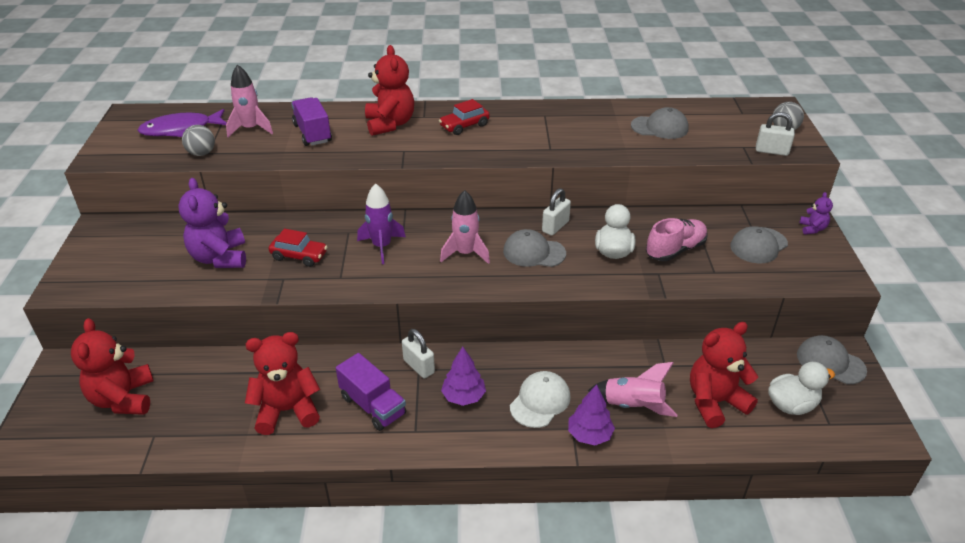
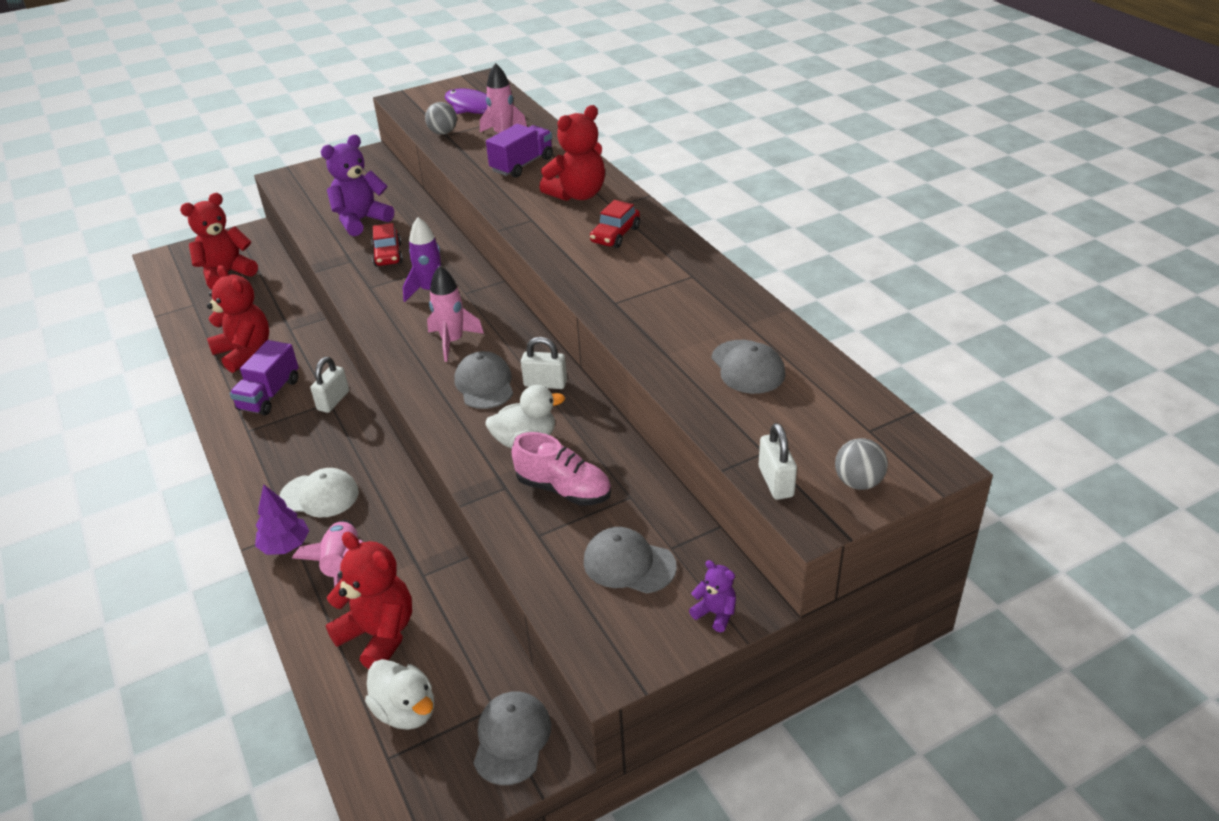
camera: 65 degrees right, 0 degrees up
red car [439,99,490,135] -> red car turned 90 degrees counterclockwise [590,200,640,248]
purple tree [441,346,486,406] -> none
purple teddy bear [799,192,833,235] -> purple teddy bear turned 120 degrees counterclockwise [689,560,736,632]

